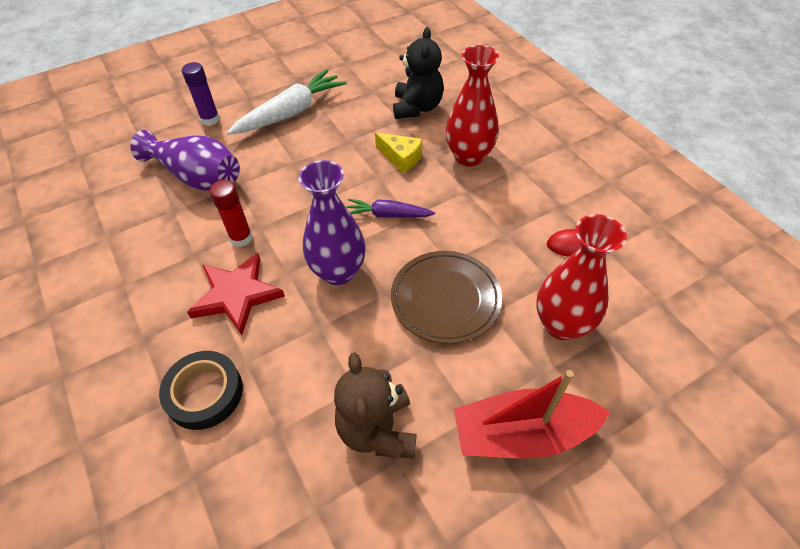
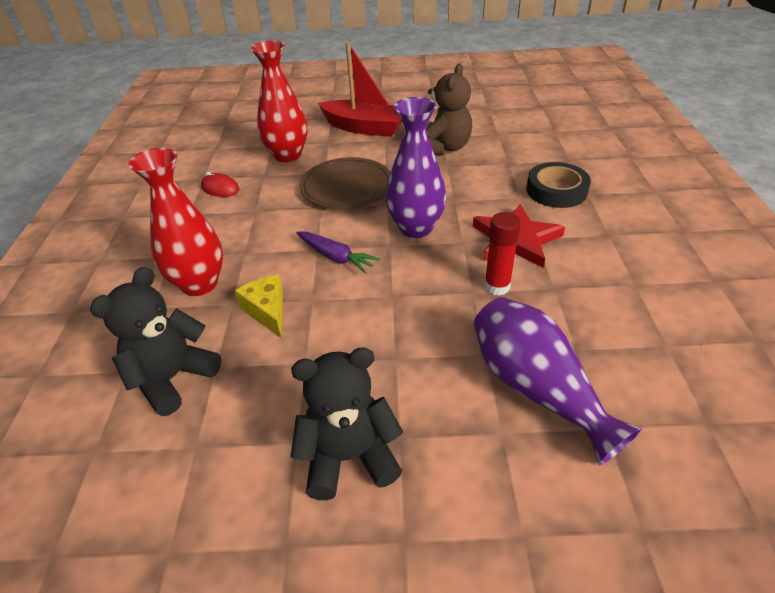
camera: 150 degrees left, 10 degrees down
purple glue stick [182,62,220,126] -> none
white carrot [227,69,347,135] -> black teddy bear [291,347,403,500]

